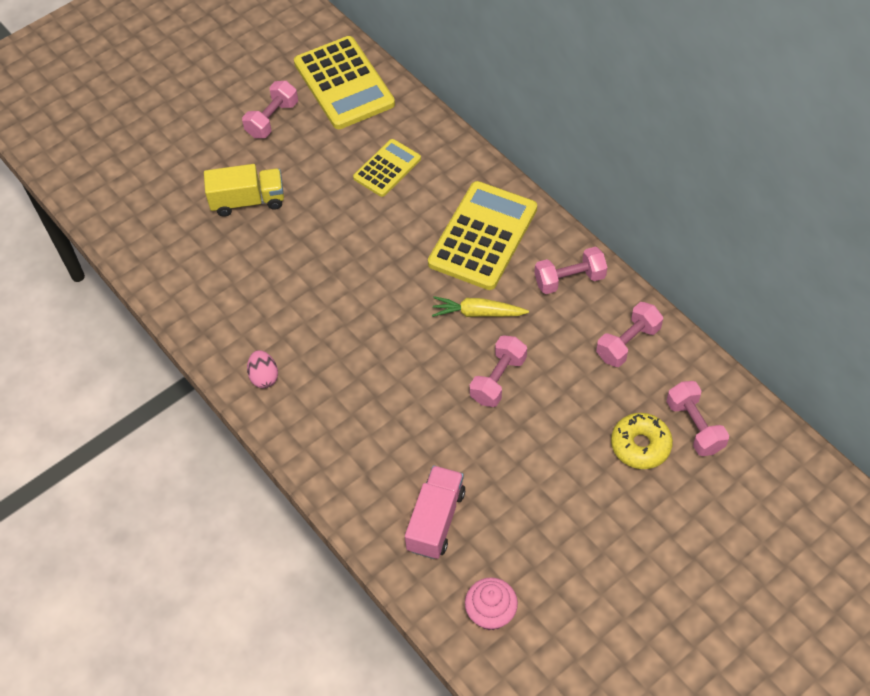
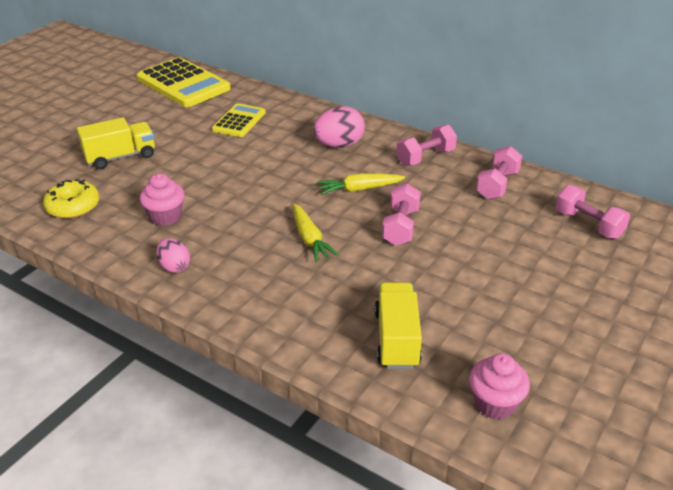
camera: 20 degrees left, 20 degrees down
pink dumbbell [242,81,298,138] -> none
pink truck [405,465,465,559] -> yellow truck [375,283,422,369]
yellow calculator [428,181,537,290] -> pink egg [313,106,365,148]
yellow donut [611,413,673,469] -> yellow donut moved to [43,179,99,219]
none -> pink cupcake [139,174,185,226]
none -> yellow carrot [293,203,339,262]

